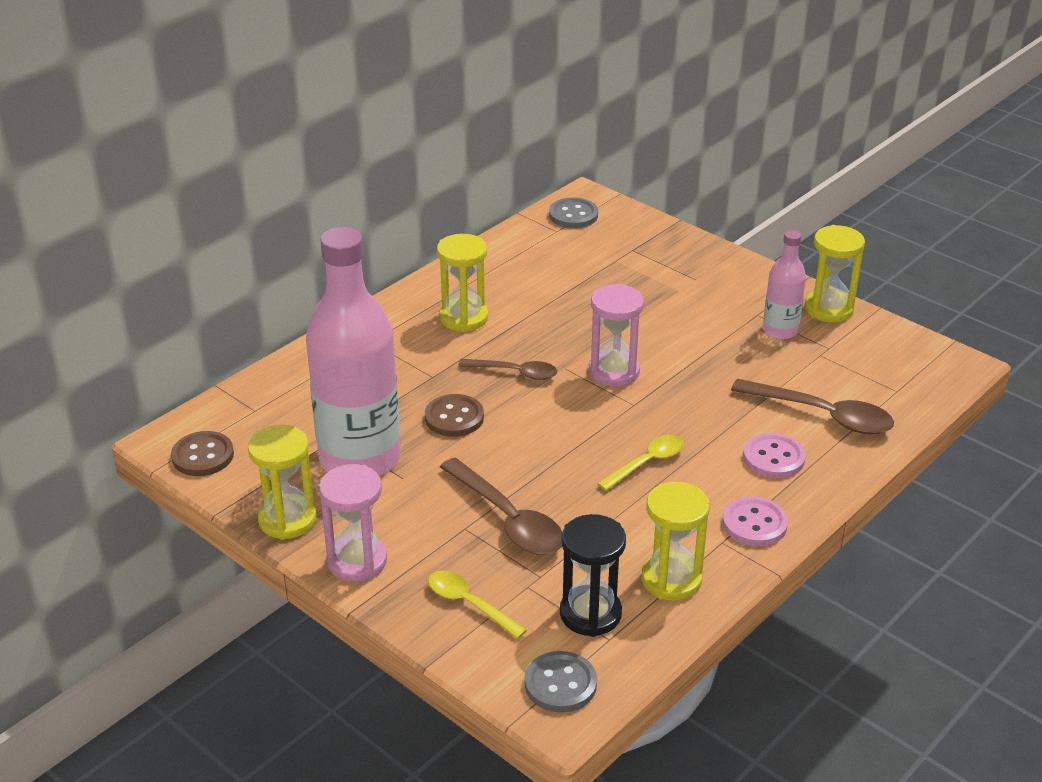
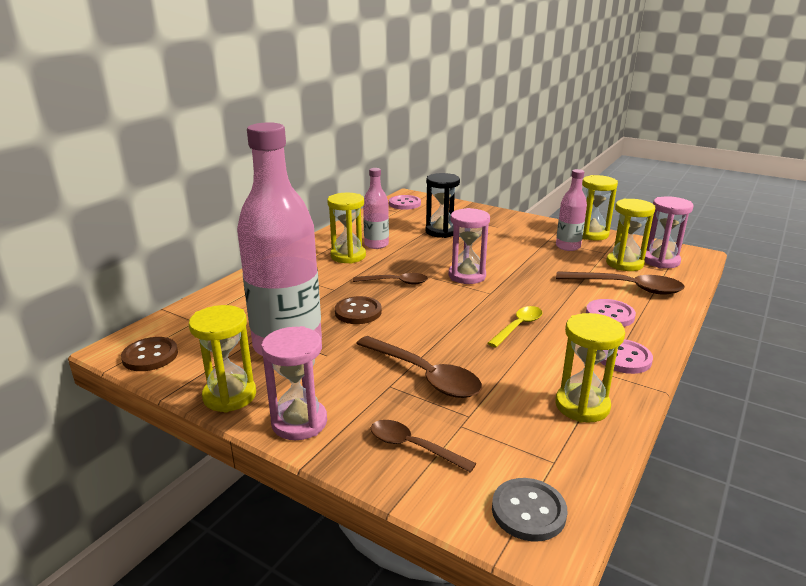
camera: 10 degrees left, 10 degrees down
yellow spoon [428,570,527,639] -> brown spoon [371,420,476,473]
grey button [549,198,598,228] -> pink button [389,195,421,210]
black hourglass [560,514,626,637] -> black hourglass moved to [425,173,460,238]
none -> pink bottle [363,168,389,249]
none -> yellow hourglass [606,198,655,271]
none -> pink hourglass [645,196,693,268]

